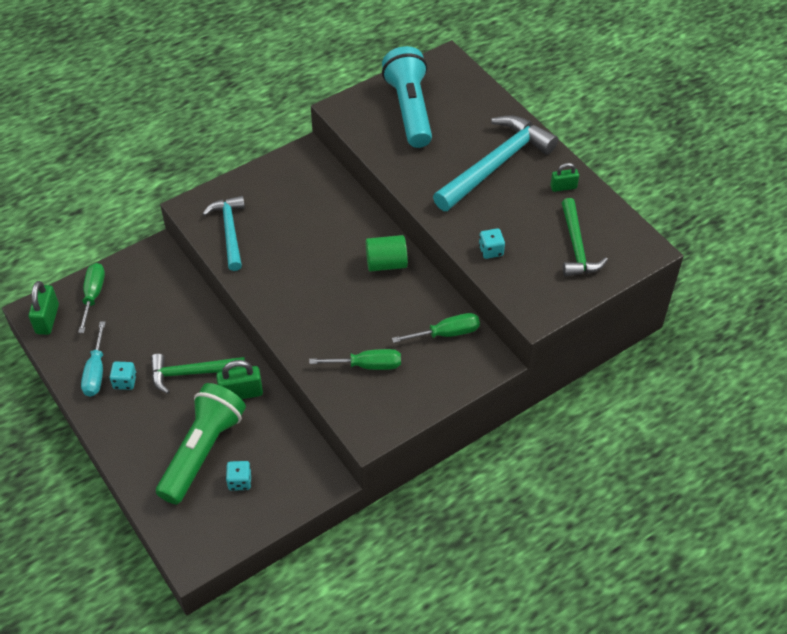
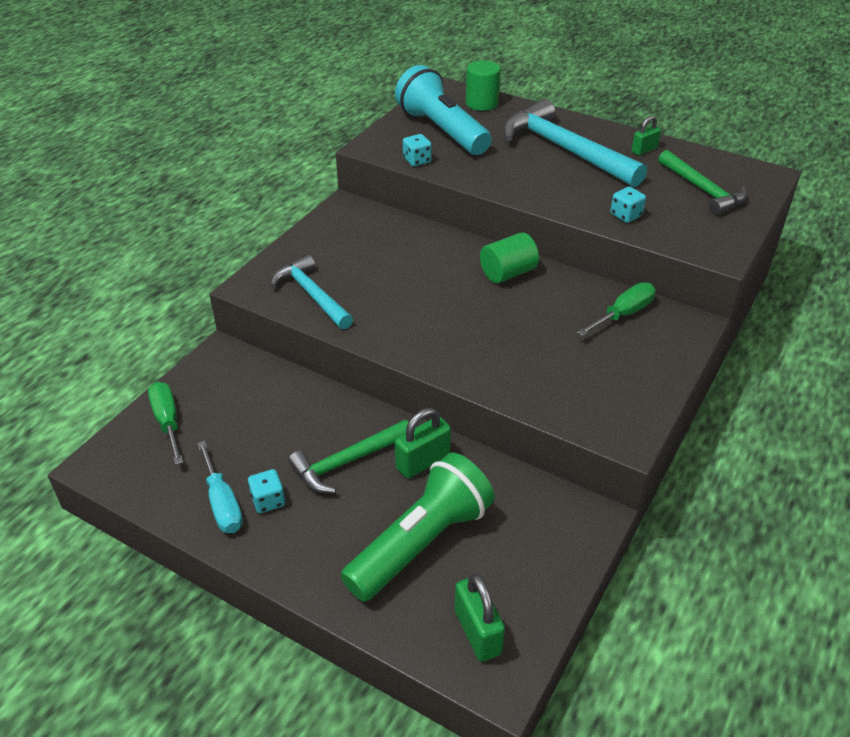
camera: 25 degrees left, 10 degrees down
green padlock [29,281,59,335] -> green padlock moved to [455,573,505,662]
green flashlight [156,383,246,504] -> green flashlight turned 45 degrees clockwise [341,453,495,602]
turquoise dice [226,461,252,491] -> turquoise dice moved to [403,134,432,166]
green screwdriver [309,349,401,370] -> none
turquoise hammer [433,115,558,211] -> turquoise hammer turned 60 degrees counterclockwise [503,99,647,187]
none -> green cylinder [466,60,501,111]

